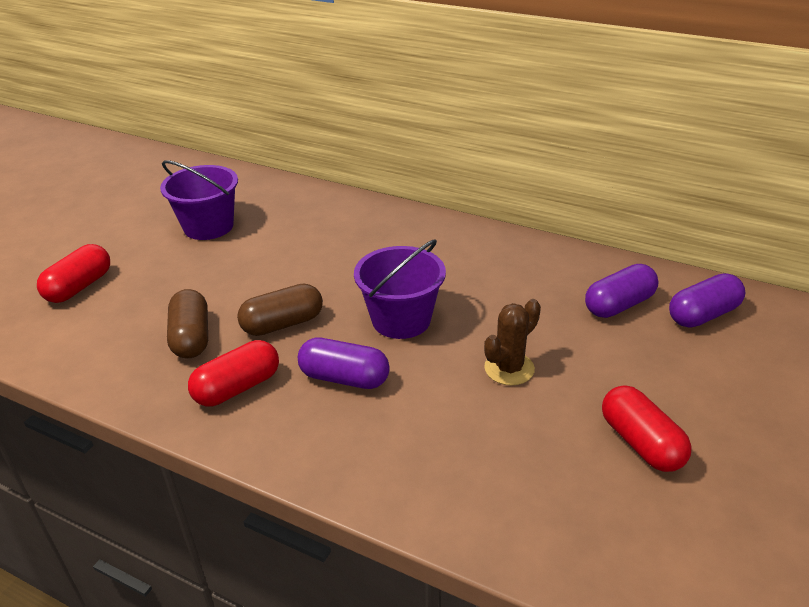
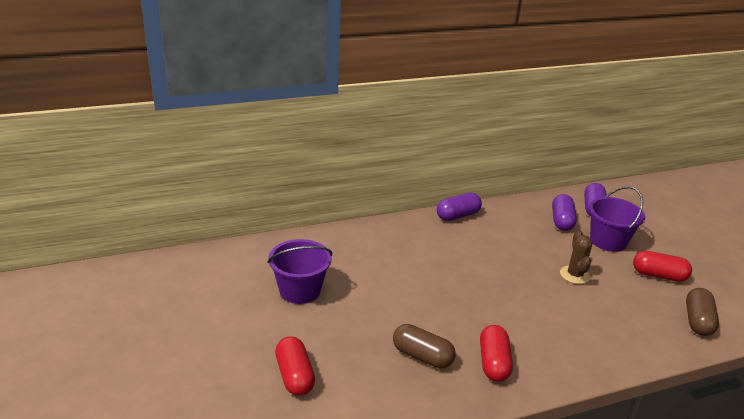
camera: 50 degrees left, 5 degrees down
brown capsule [237,283,323,336] -> brown capsule moved to [686,288,719,336]
purple capsule [298,338,390,389] -> purple capsule moved to [437,193,482,221]
purple bucket [354,239,446,339] -> purple bucket moved to [589,186,645,252]

